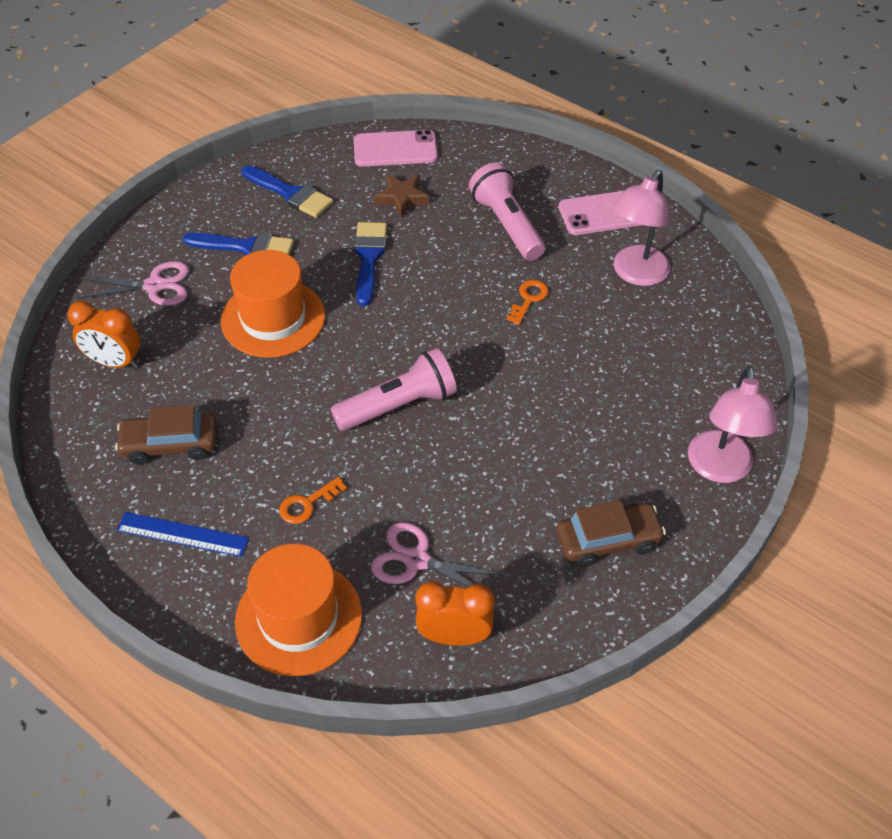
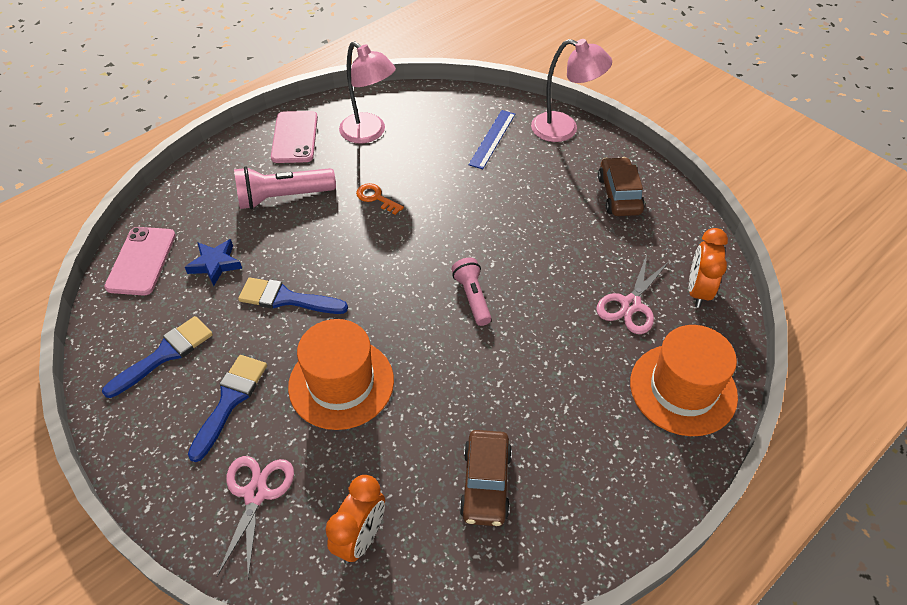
camera: 80 degrees left, 0 degrees up
blue ruler [116,512,249,557] -> blue ruler moved to [468,110,515,169]
orange key [279,477,347,524] -> none
pink flashlight [331,348,457,431] -> pink flashlight [451,258,491,326], size x0.64
brown star [374,175,429,218] -> blue star [185,239,242,286]

